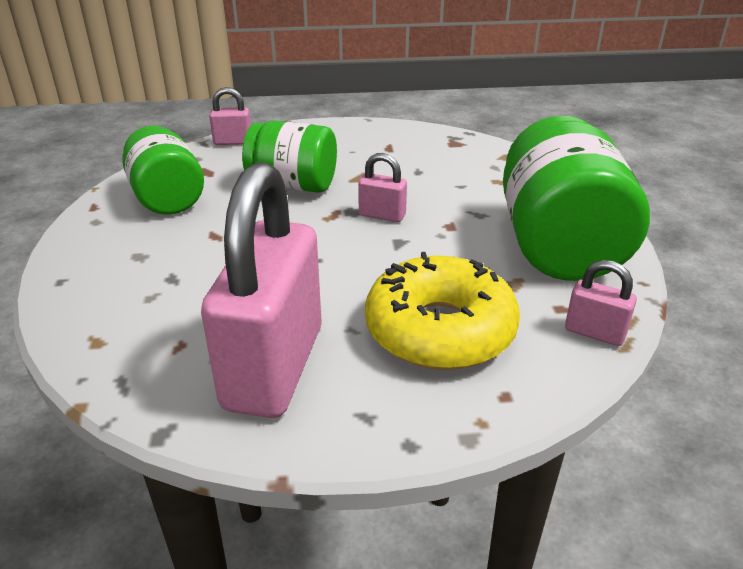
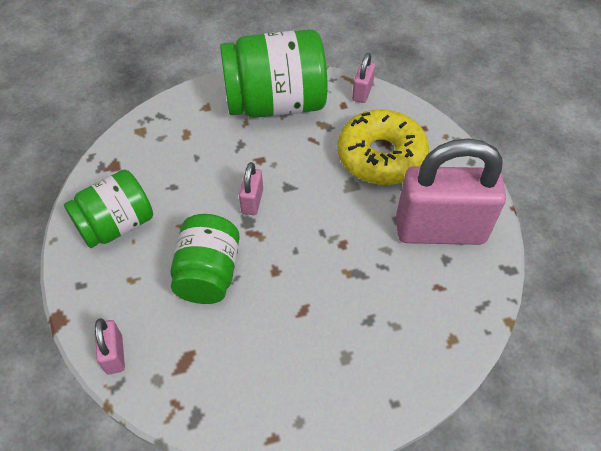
camera: 100 degrees left, 20 degrees up
green jar [122,126,204,215] -> green jar moved to [64,169,153,248]

